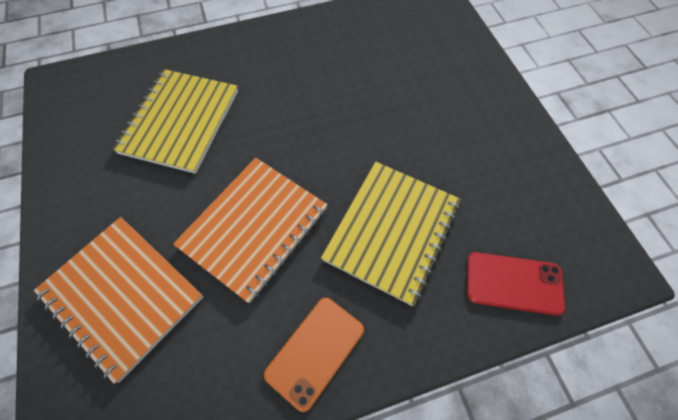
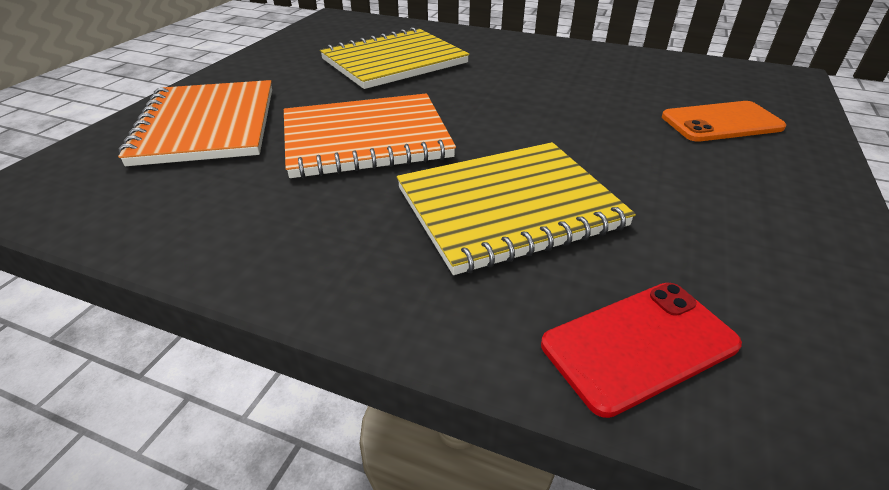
camera: 40 degrees right, 25 degrees down
orange phone [264,298,364,412] -> orange phone moved to [662,101,786,142]
red phone [467,252,565,316] -> red phone turned 75 degrees counterclockwise [541,283,742,418]

